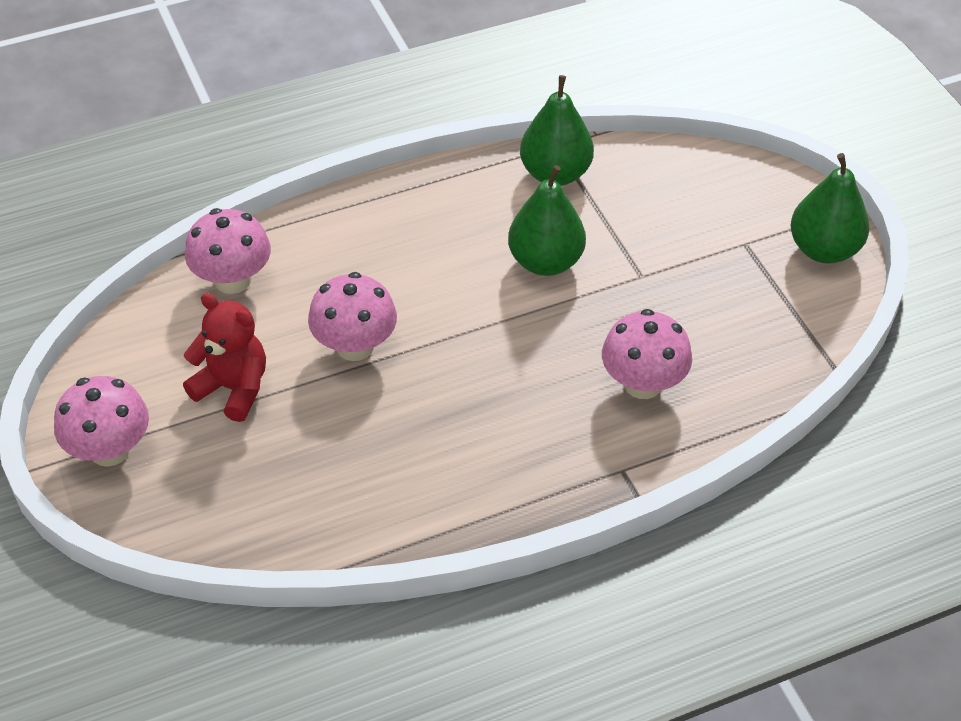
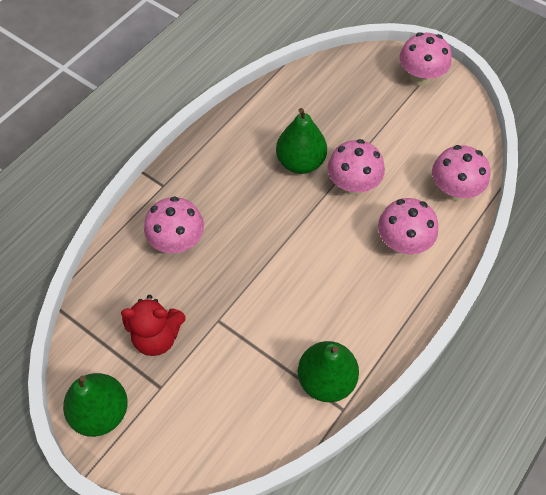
camera: 150 degrees right, 10 degrees up
red teddy bear [183,293,266,422] -> red teddy bear moved to [121,295,186,356]
green pear [508,165,586,276] -> green pear moved to [276,108,327,174]
none -> pink mushroom [378,198,438,254]

